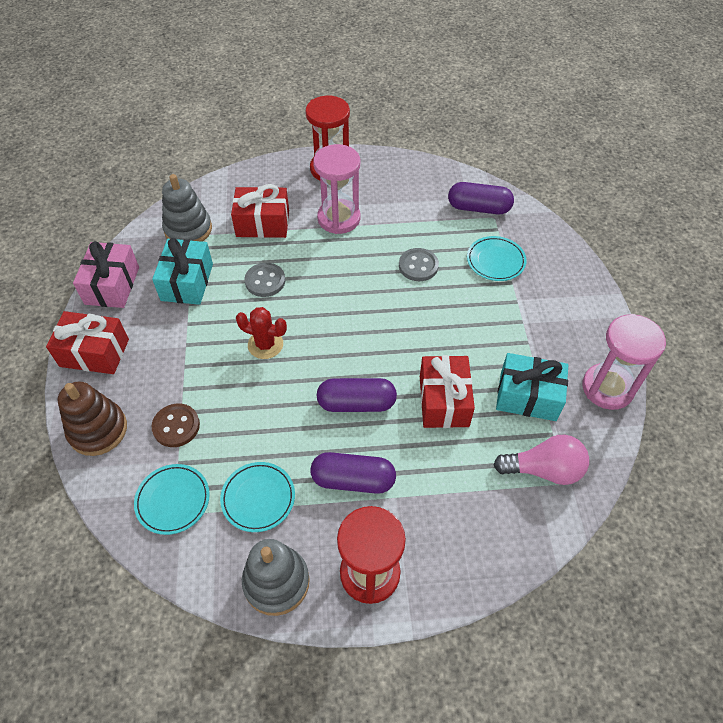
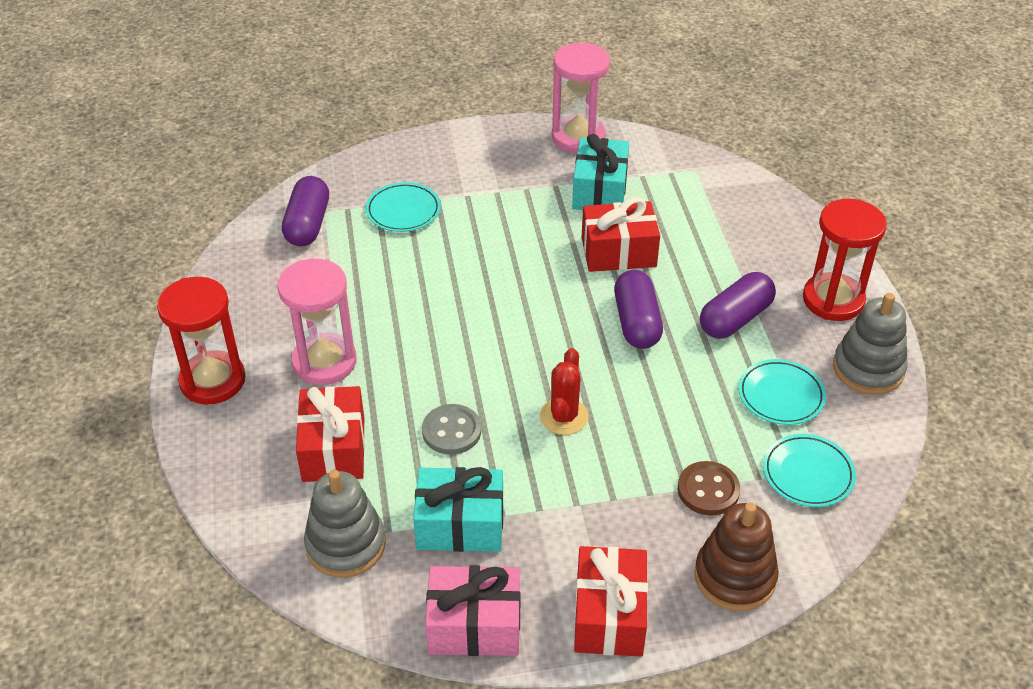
camera: 95 degrees left, 10 degrees down
purple capsule [311,452,396,494] -> purple capsule turned 45 degrees clockwise [700,272,776,339]
grey button [399,248,439,281] -> none
pink light bulb [494,435,589,485] -> none

